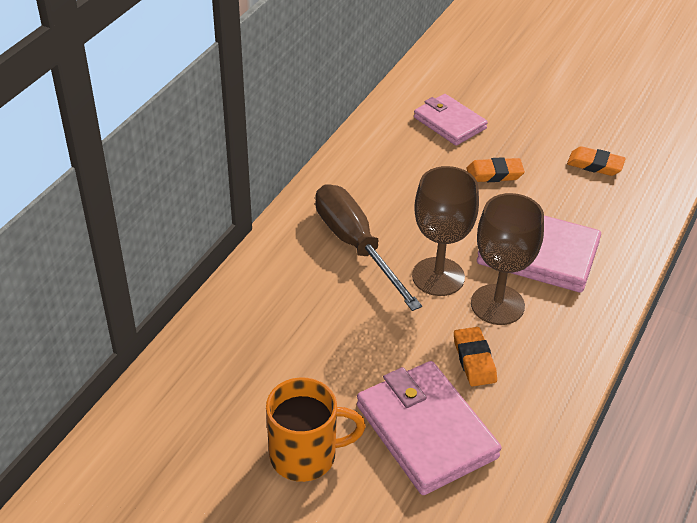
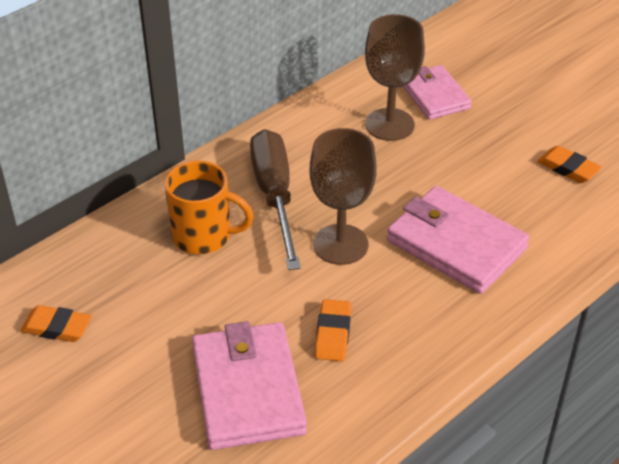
camera: 20 degrees right, 0 degrees up
orange mug [266,378,366,482] -> orange mug moved to [165,161,254,254]
orange eraser [466,157,525,182] -> orange eraser moved to [21,305,92,342]
brown goblet [471,193,544,325] -> brown goblet moved to [365,14,425,141]

